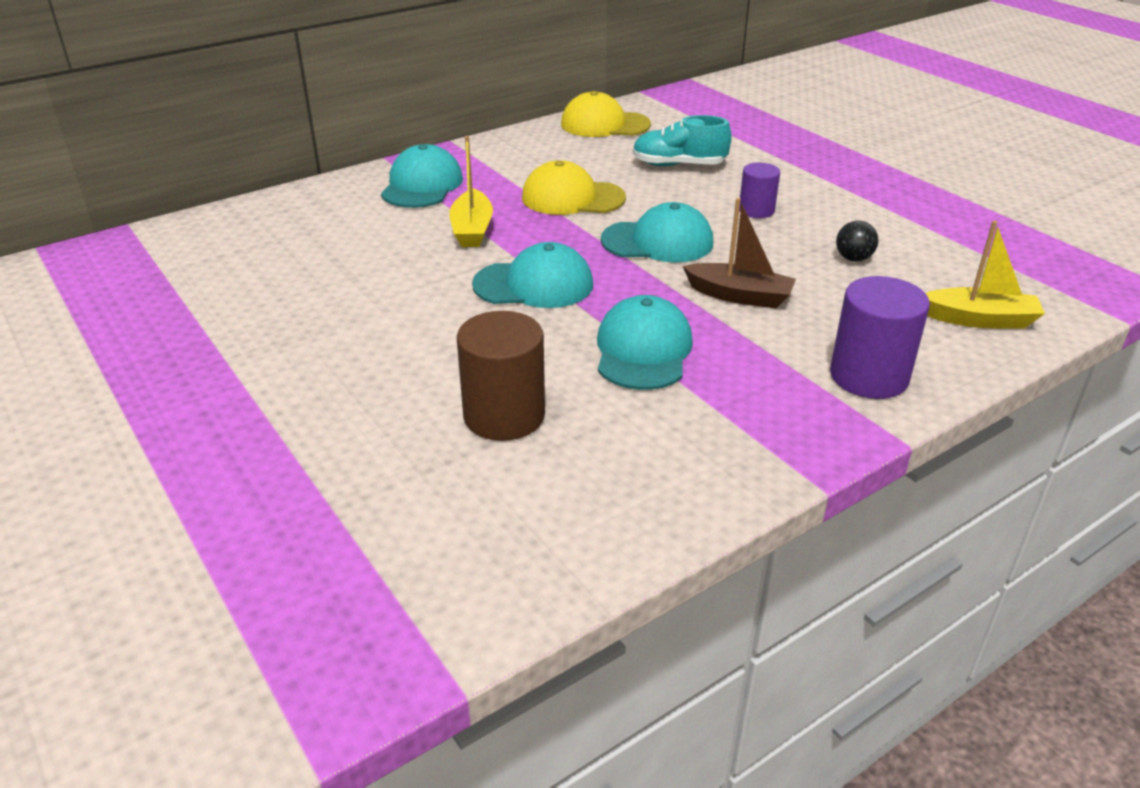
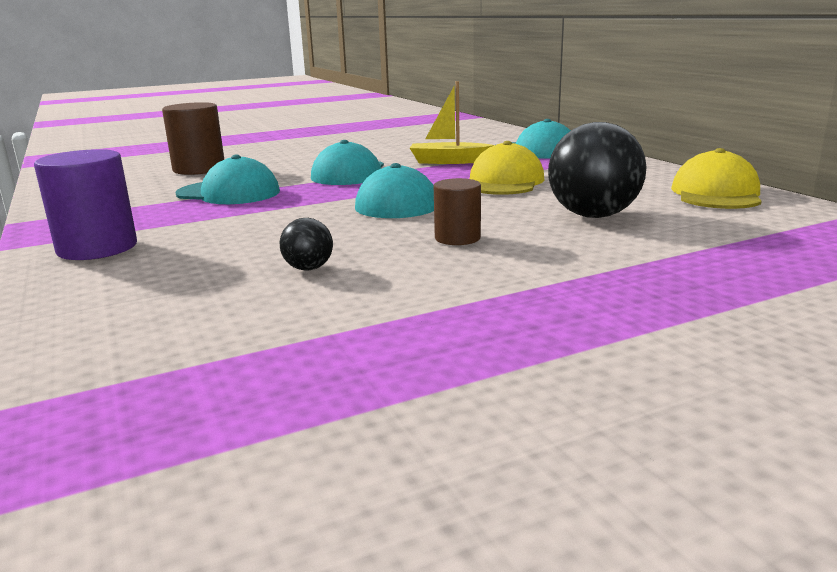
camera: 100 degrees right, 15 degrees down
turquoise shoe [632,115,732,166] -> black ball [548,122,646,218]
brown boat [683,198,796,309] -> none
purple cylinder [739,163,780,218] -> brown cylinder [434,178,481,245]
yellow boat [926,221,1045,329] -> none

